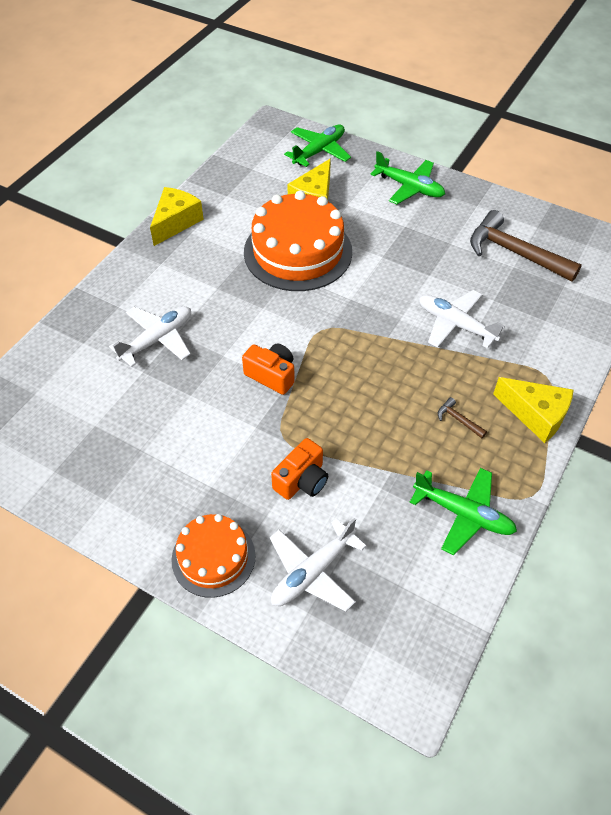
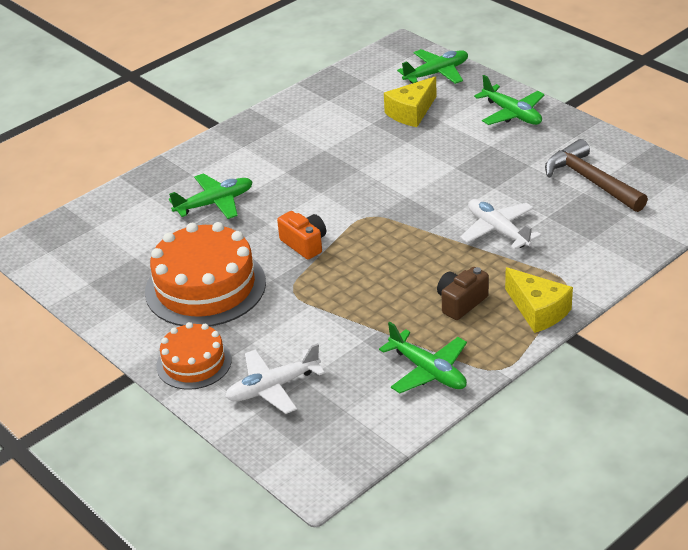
camera: 20 degrees right, 15 degrees down
white plane [109,306,191,367] -> green plane [169,173,253,219]
yellow cheese [150,187,204,246] -> none
orange cake [244,191,352,291] -> orange cake moved to [145,222,266,327]
orange camera [271,438,328,500] -> none
brown hammer [438,397,487,438] -> brown camera [437,267,489,320]

